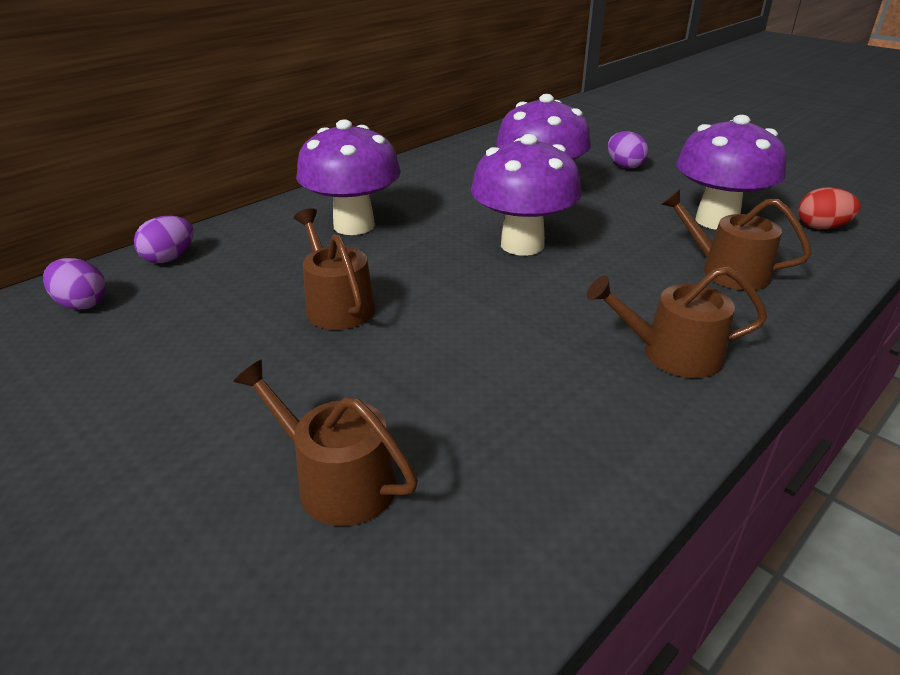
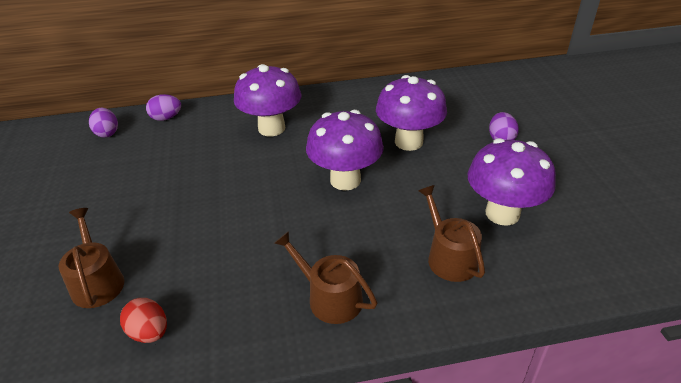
camera: 35 degrees right, 5 degrees up
brown watering can [294,208,376,330] -> none
red egg [798,187,861,229] -> red egg moved to [120,298,167,343]

